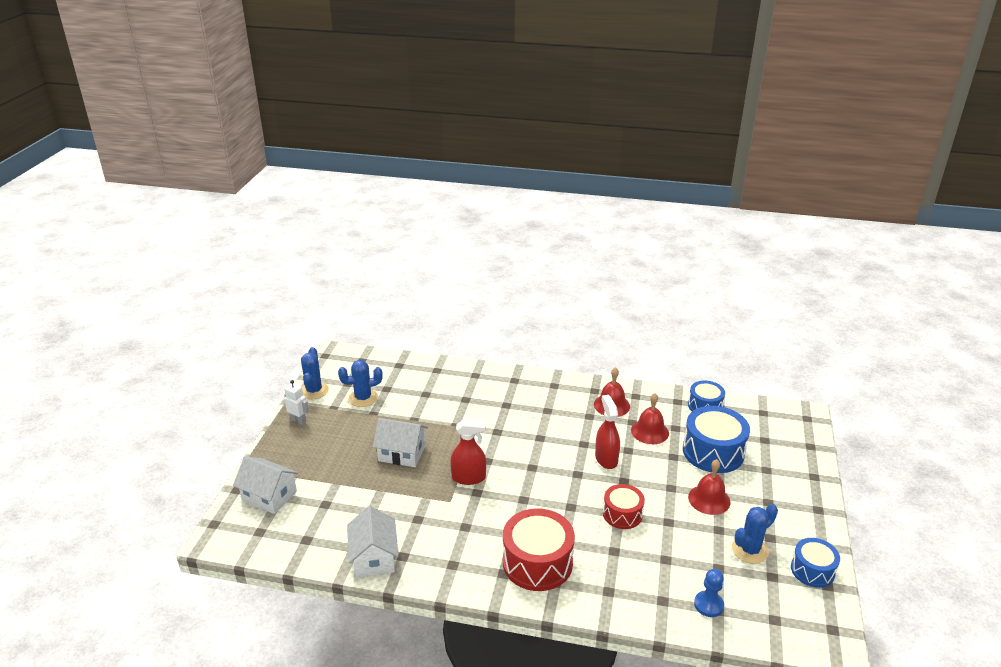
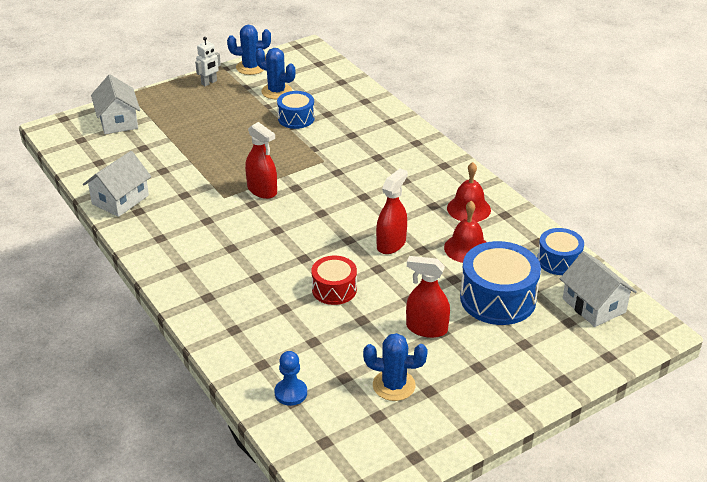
camera: 45 degrees right, 5 degrees up
white robot [284,380,309,425] -> white robot turned 60 degrees clockwise [195,37,221,86]
blue cactus [301,347,329,400] -> blue cactus turned 45 degrees clockwise [227,25,271,75]
white house [373,418,428,467] -> white house moved to [560,251,637,327]
red drum [503,508,575,591] -> none
red bell [688,459,730,515] -> red spray bottle [406,256,450,338]
blue drum [791,538,840,588] -> blue drum moved to [277,91,315,129]

